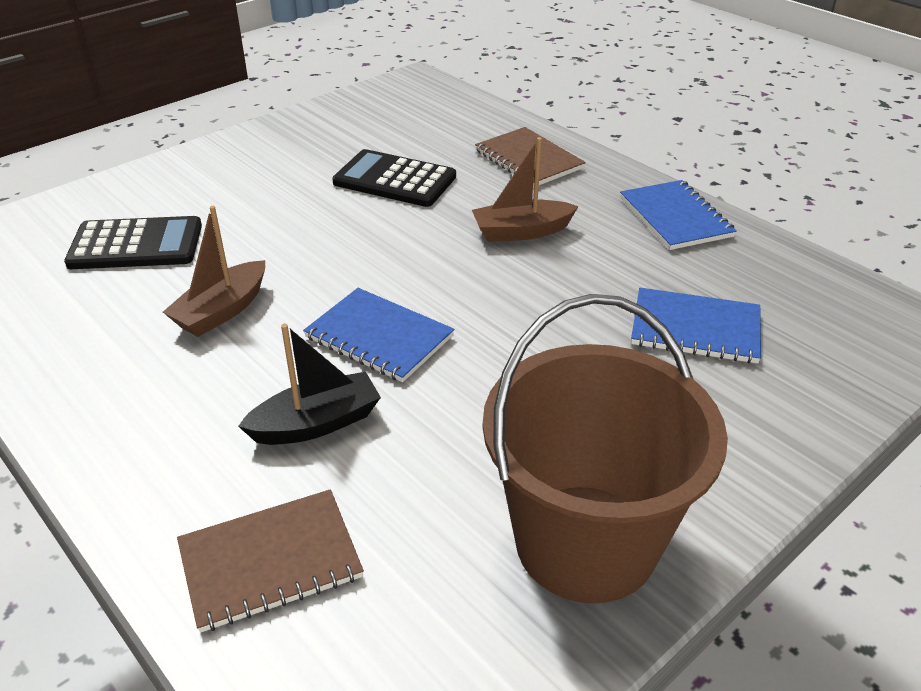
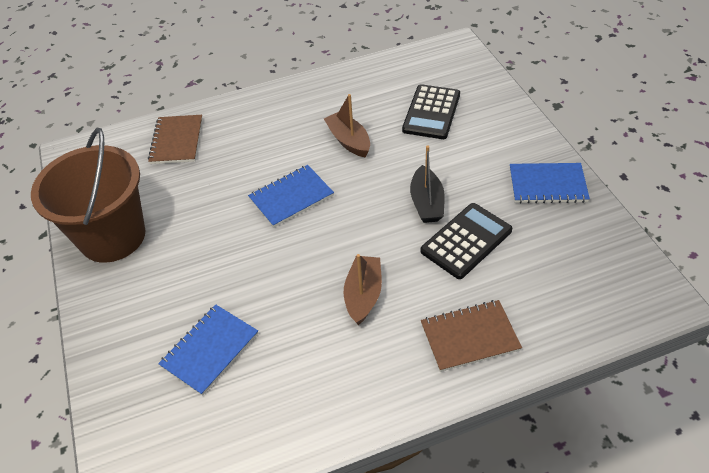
camera: 115 degrees right, 10 degrees up
black boat [238,324,381,445] -> black boat moved to [410,146,445,223]
blue notebook [620,180,737,250] -> blue notebook moved to [510,163,590,203]

